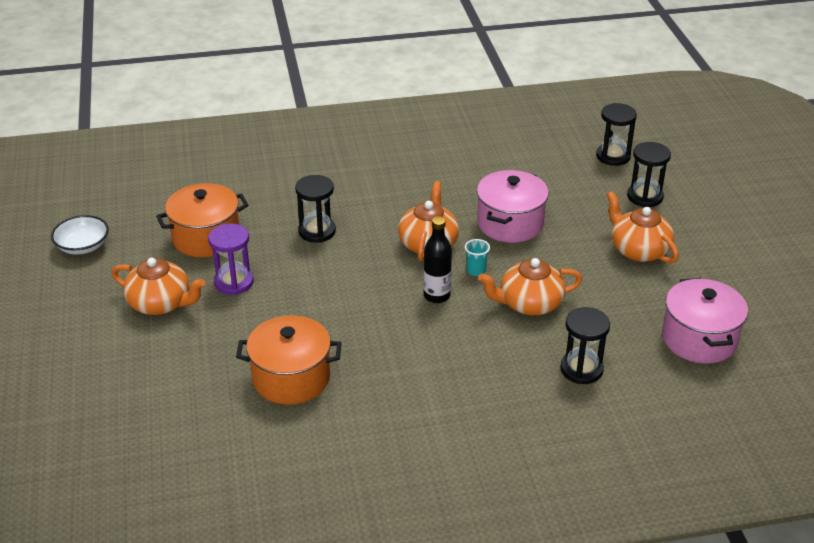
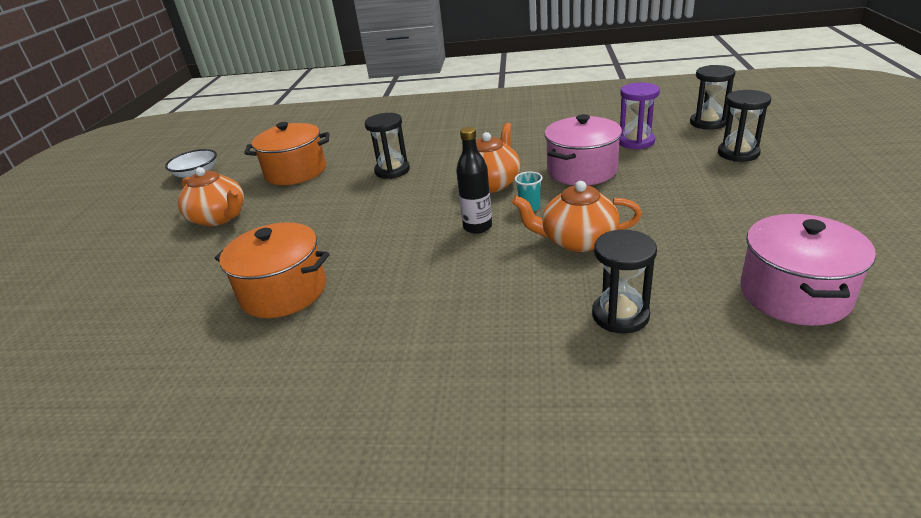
camera: 20 degrees right, 5 degrees down
purple hourglass [208,224,254,295] -> purple hourglass moved to [619,83,660,149]
orange teapot [607,191,679,264] -> none

